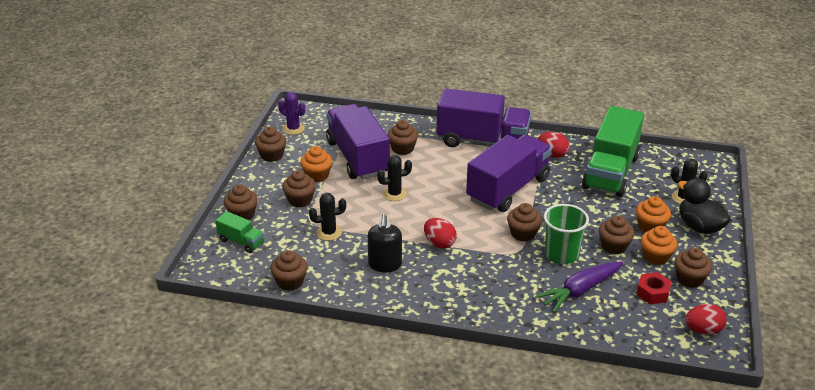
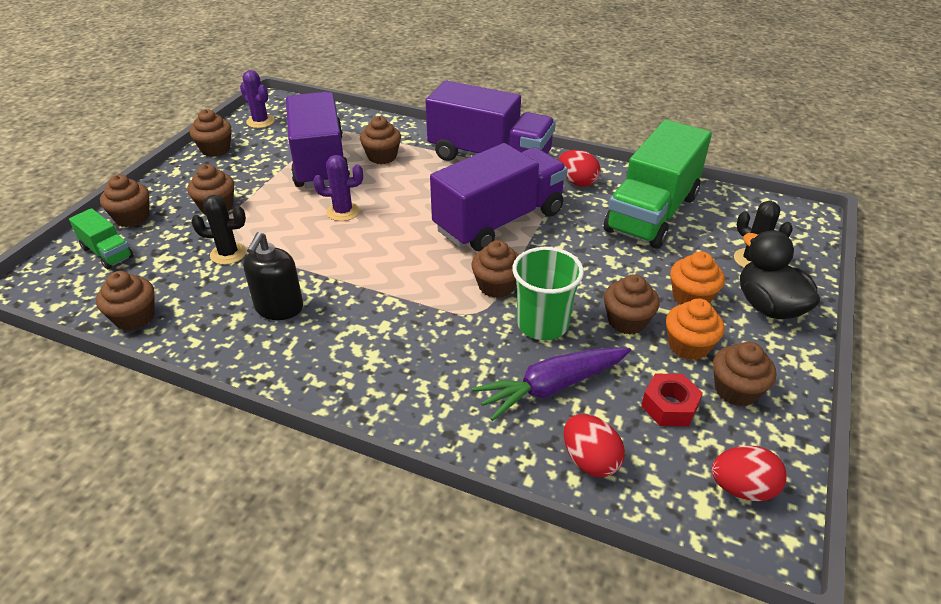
camera: 10 degrees right, 5 degrees up
orange cupcake [300,146,332,182] -> none
black cactus [377,155,412,201] -> purple cactus [313,155,363,221]
red egg [424,218,457,249] -> red egg moved to [564,414,625,477]

